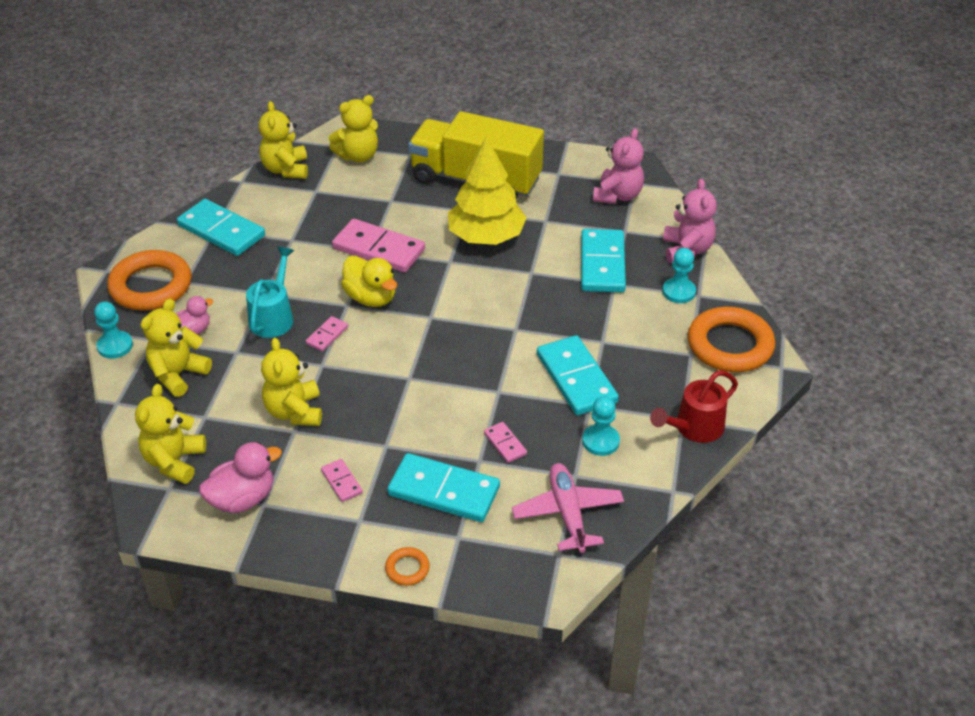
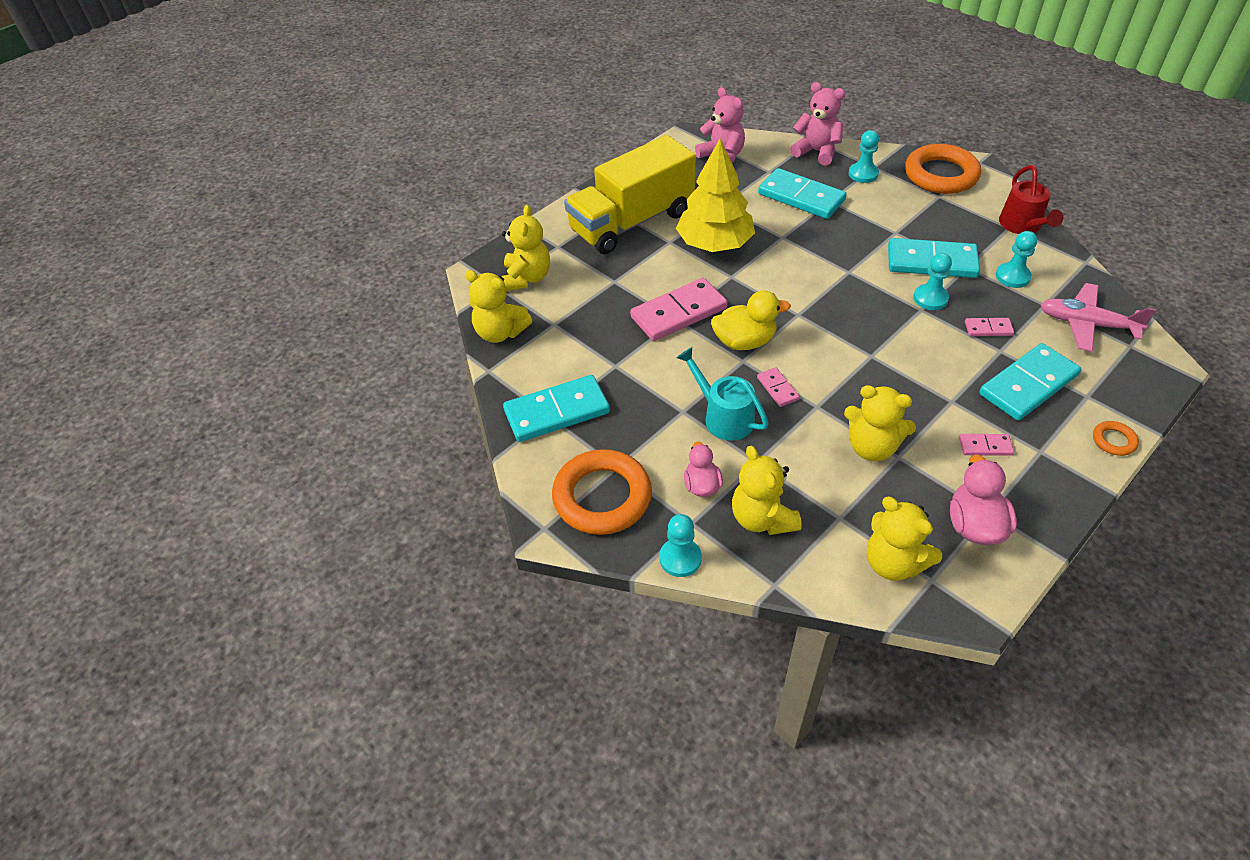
camera: 55 degrees left, 5 degrees up
none -> turquoise pawn [913,253,952,310]

